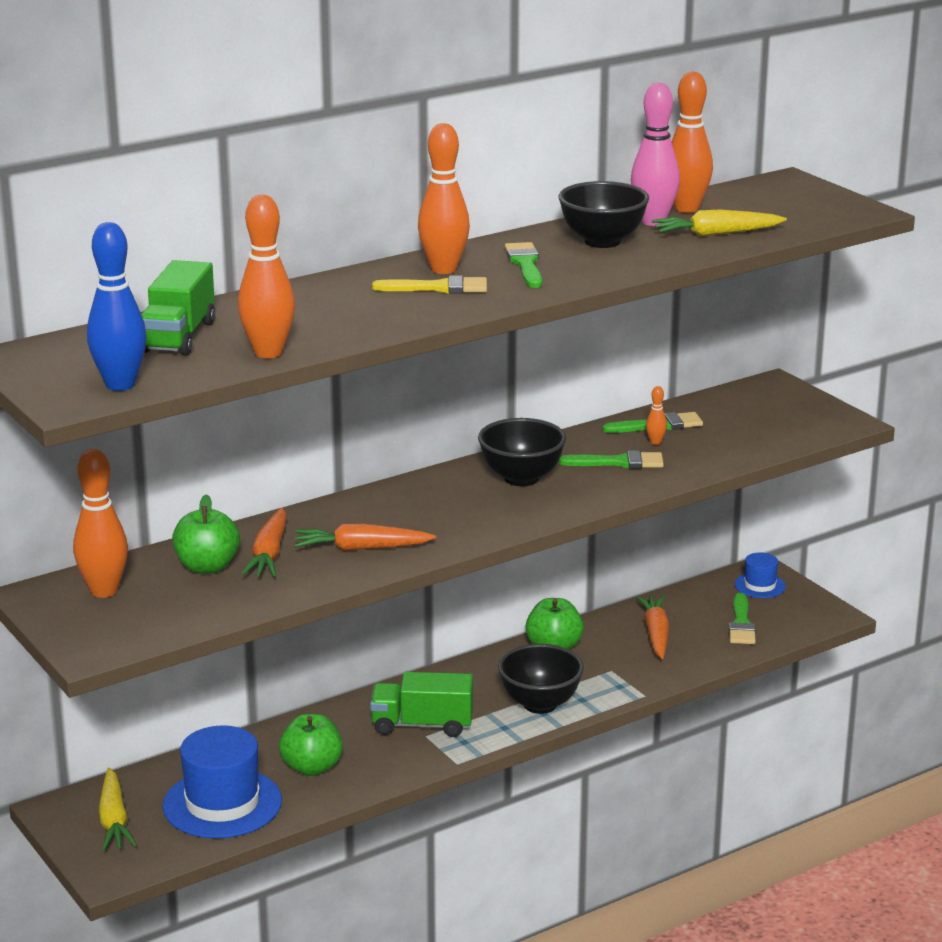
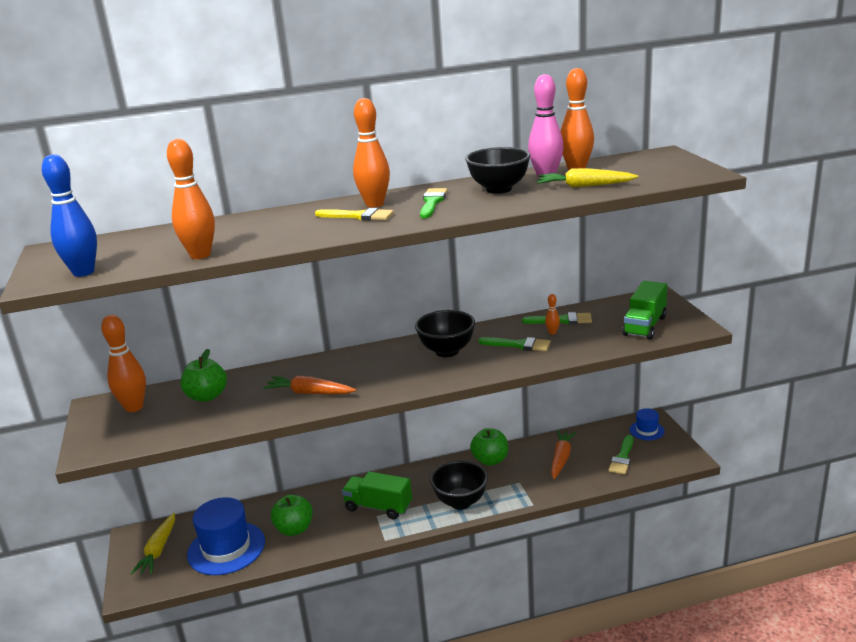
camera: 20 degrees right, 0 degrees up
green truck [141,260,215,356] -> green truck moved to [622,281,667,340]
orange carrot [241,507,287,576] -> none

